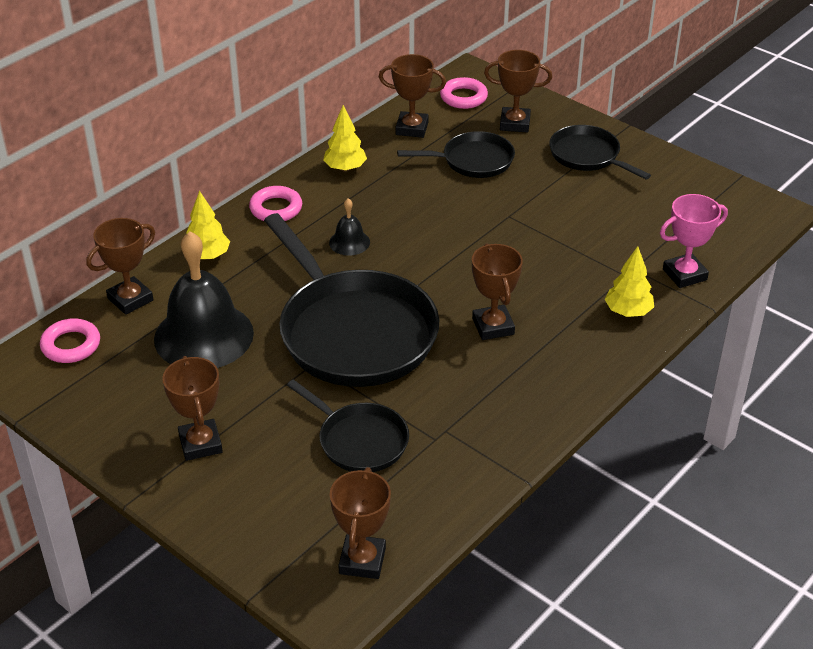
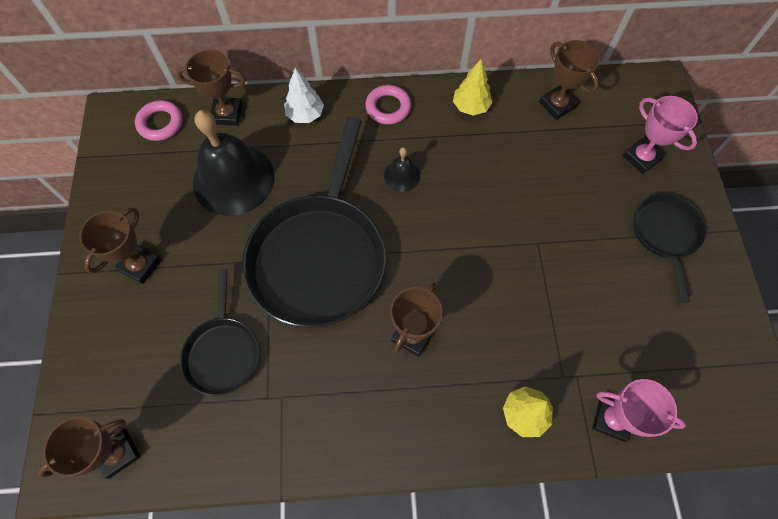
camera: 45 degrees right, 25 degrees up
yellow tree [186,191,230,260] -> white tree [284,68,324,123]
black pan [397,131,515,178] -> none
pink ring [440,77,488,109] -> none
brown trophy [484,50,552,133] -> pink trophy [622,96,698,174]

